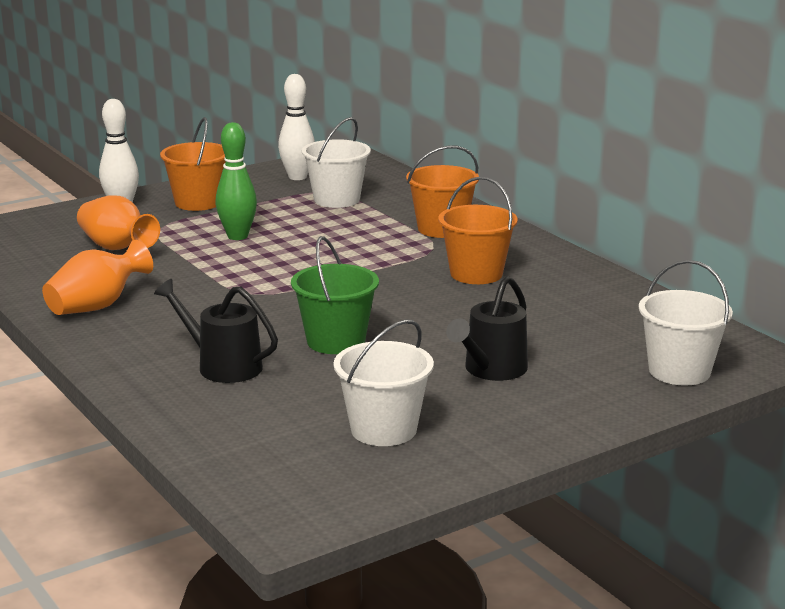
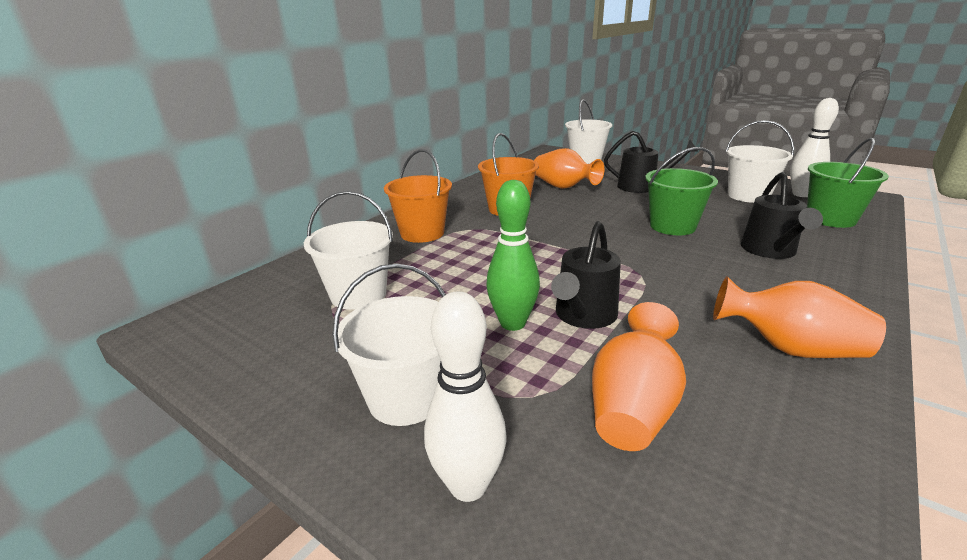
camera: 110 degrees left, 5 degrees up
orange bucket [160,117,226,211] -> white bucket [332,263,446,426]
white bowling pin [278,74,315,180] -> white bowling pin moved to [790,98,839,197]
none -> orange vase [534,148,604,189]
none -> black watering can [551,221,621,329]
none -> green bucket [807,138,889,228]

